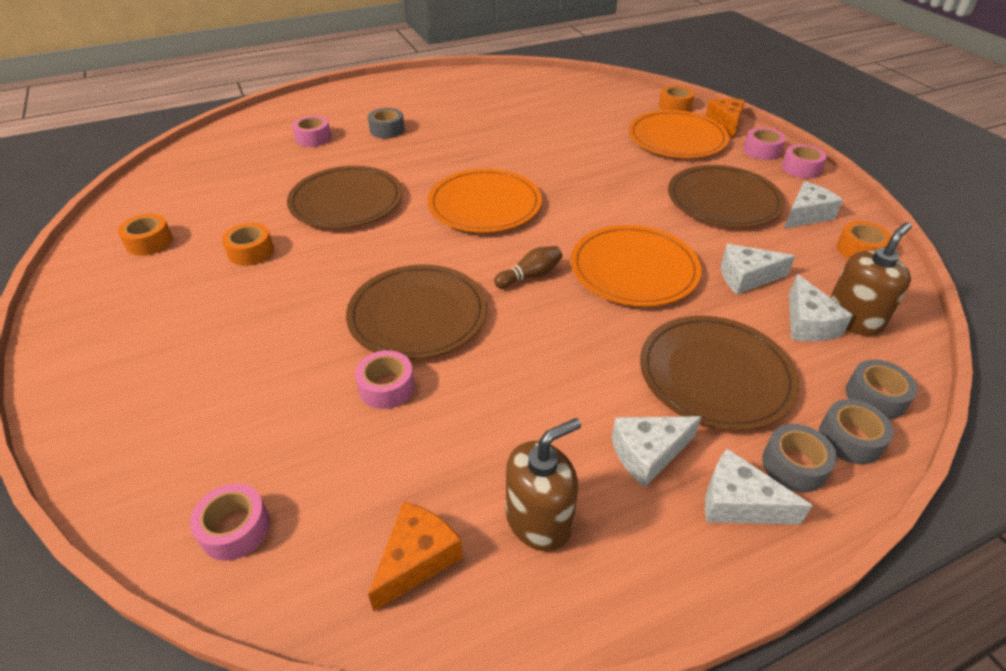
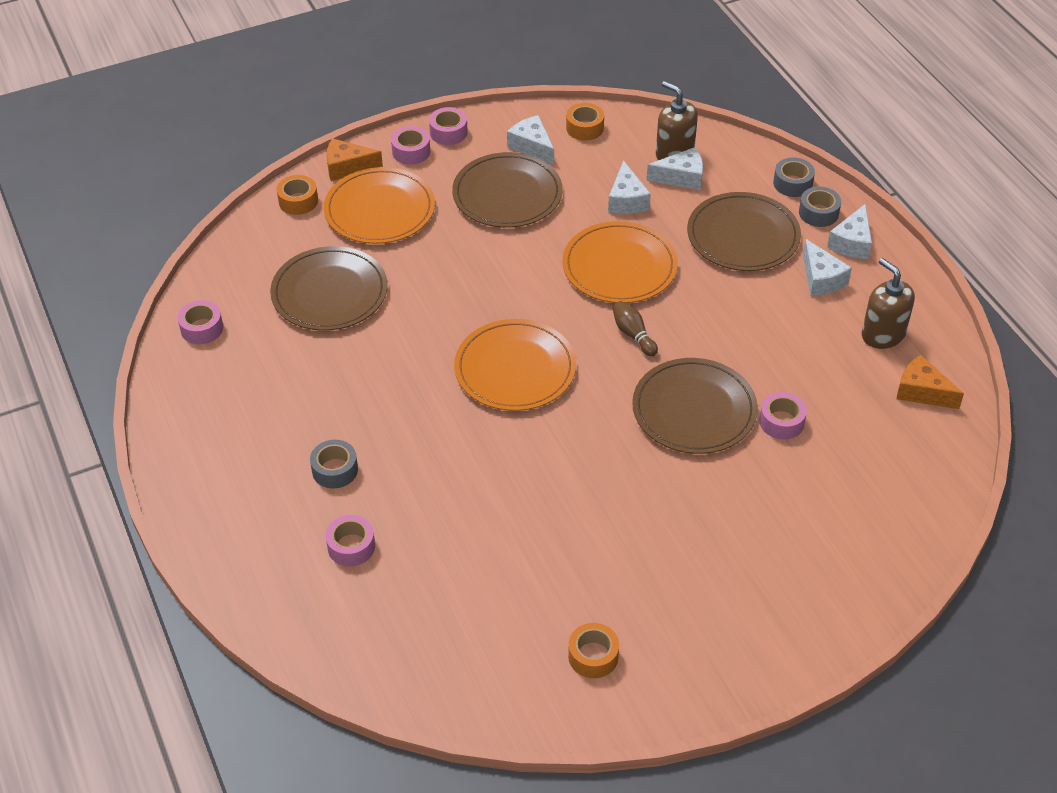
camera: 90 degrees left, 5 degrees up
pink tape [190,483,270,561] -> pink tape moved to [178,300,223,344]
orange tape [222,223,274,266] -> none
brown plate [287,166,402,229] -> brown plate moved to [270,246,388,331]
grey tape [845,360,918,419] -> none

